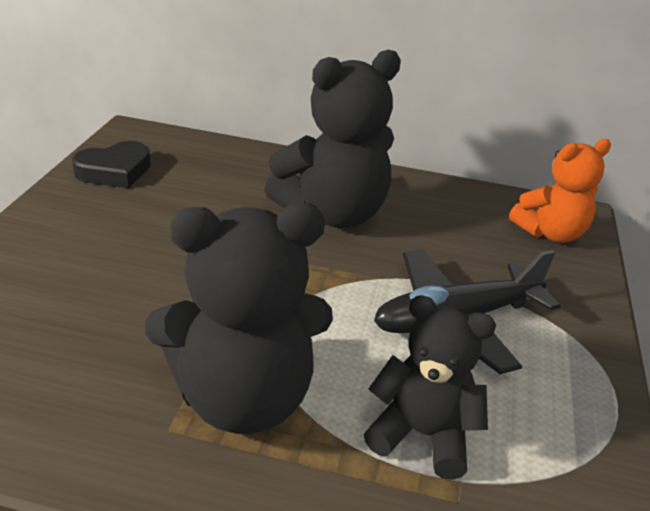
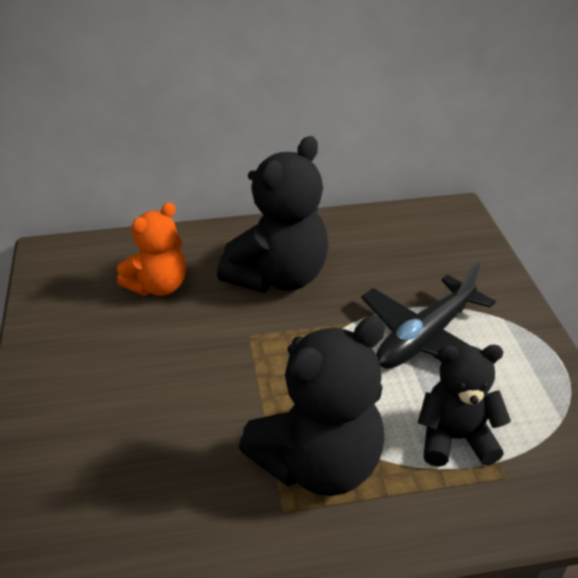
camera: 20 degrees left, 5 degrees up
black heart [72,141,151,188] -> none
orange teddy bear [509,139,611,243] -> orange teddy bear moved to [117,202,186,296]

